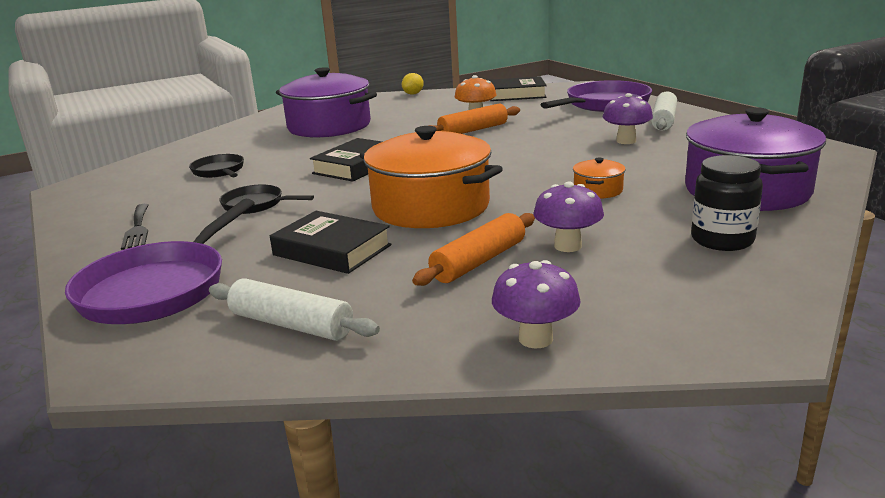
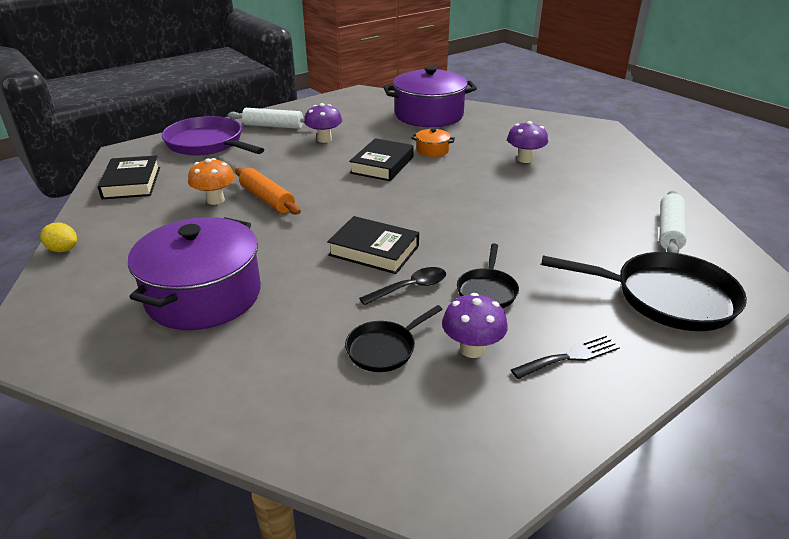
camera: 100 degrees left, 10 degrees up
purple pan [65,199,255,324] -> black pan [542,252,747,331]
black book [270,211,392,274] -> black book moved to [349,138,414,181]
orange pot [360,126,503,228] -> none
orange rolling pin [412,213,535,286] -> none
purple mushroom [492,260,581,348] -> purple mushroom moved to [442,293,508,358]
black jar [691,155,763,251] -> none
none -> black spoon [359,267,446,305]

